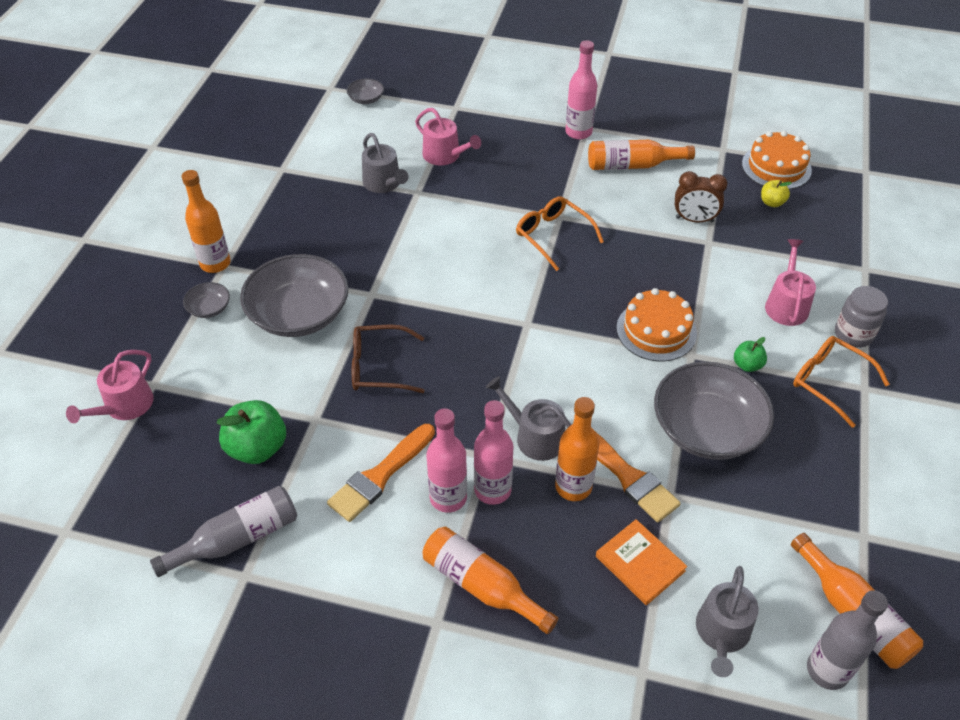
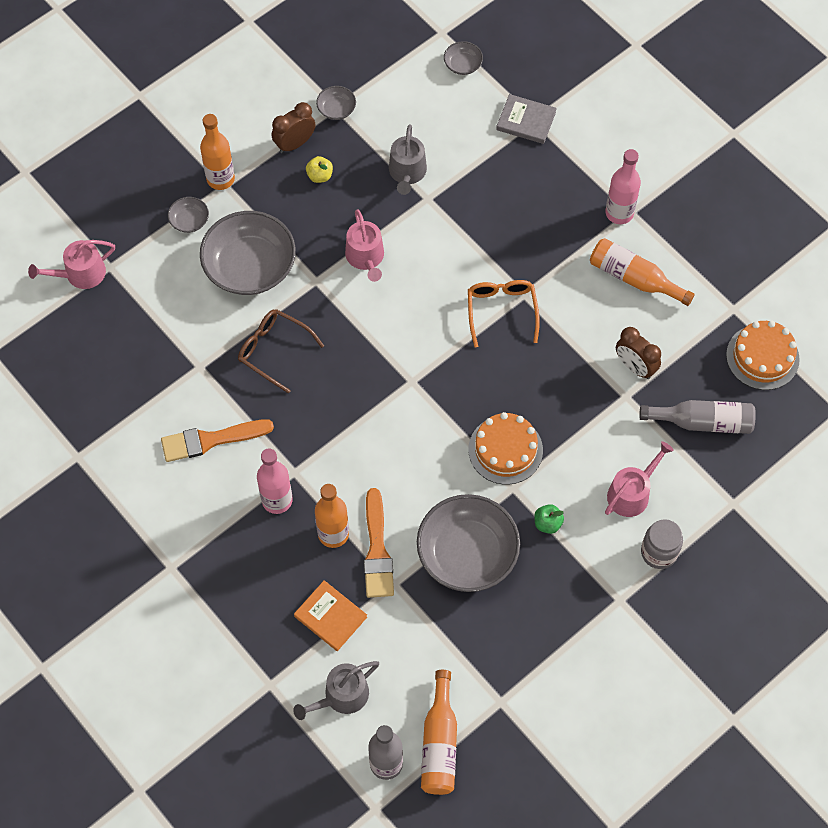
camera: 35 degrees right, 15 degrees up
grey bottle [150,486,297,577] -> grey bottle moved to [639,400,756,434]
green apple [217,400,286,464] -> none
pink watering can [415,108,481,165] -> pink watering can moved to [345,209,384,282]
orange bottle [423,527,558,634] -> none
pink bottle [427,408,467,513] -> none
grey watering can [486,376,571,461] -> none
orange book [596,519,688,605] -> orange book turned 45 degrees counterclockwise [294,580,367,651]
yellow apple [761,180,792,207] -> yellow apple moved to [306,156,333,183]
orange glasses [793,336,890,428] -> none
none -> brown clock [272,102,315,153]
none -> grey bowl [316,86,356,120]
none -> grey book [496,94,557,144]

